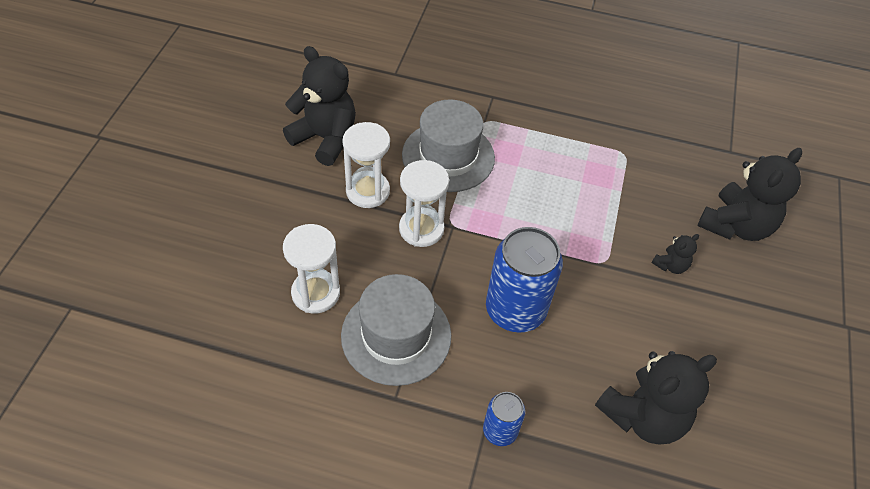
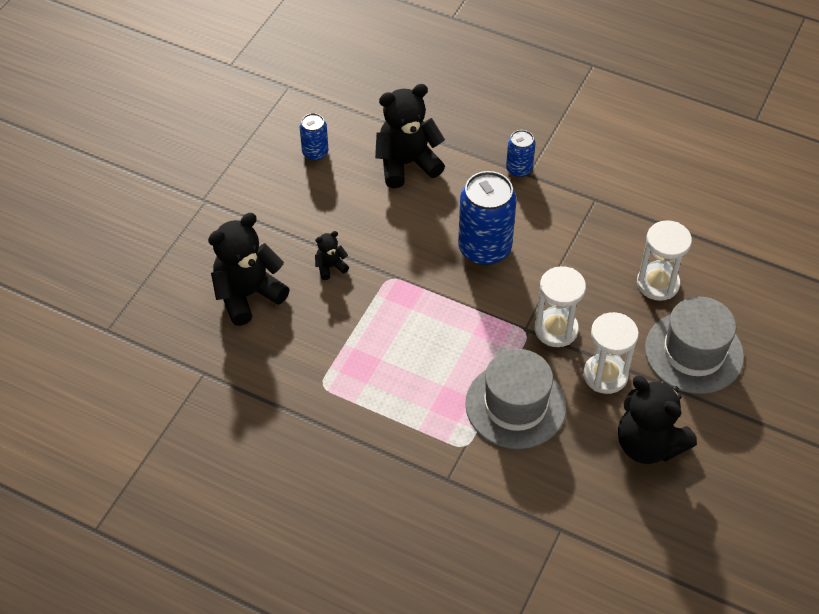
camera: 165 degrees left, 0 degrees up
grey hat [341,274,451,386] -> grey hat moved to [645,297,744,394]
none -> blue can [300,113,328,161]

